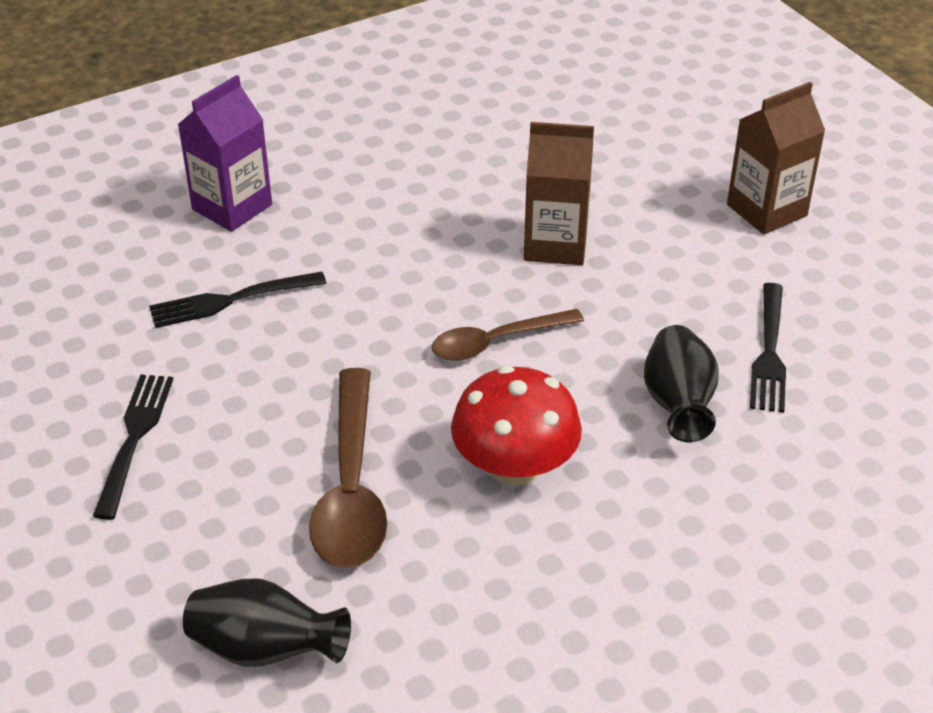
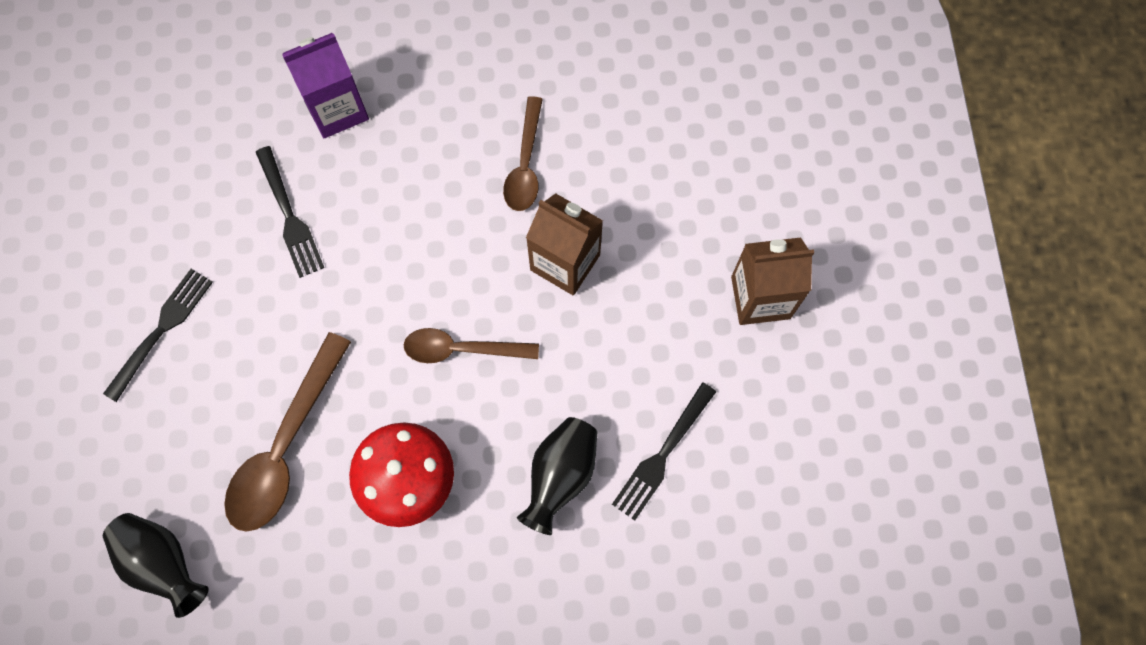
camera: 25 degrees right, 30 degrees up
black fork [149,271,326,328] -> black fork turned 120 degrees counterclockwise [256,146,324,278]
none -> brown spoon [503,96,543,211]

